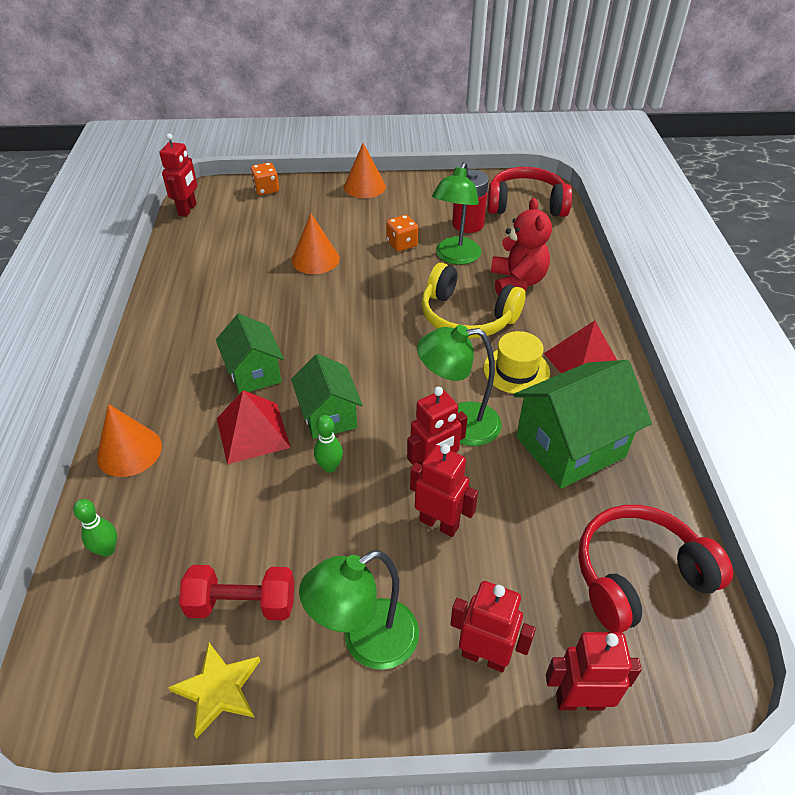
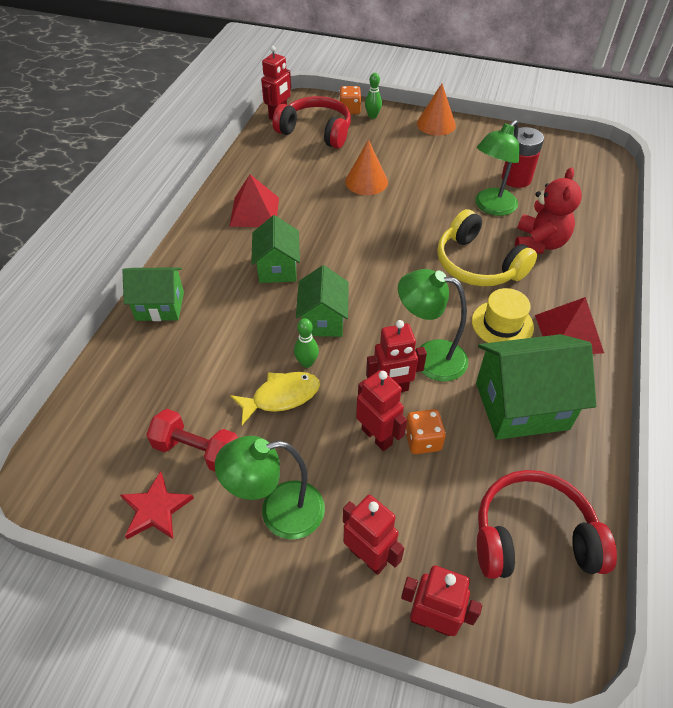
camera: 20 degrees right, 5 degrees up
green bowling pin [73,499,117,557] -> green bowling pin moved to [365,73,382,119]
orange cone [97,404,162,477] -> green house [122,267,184,321]
yellow star [168,642,260,738] -> red star [120,471,194,539]
red pyramid [217,390,291,464] -> red pyramid moved to [229,174,279,227]
orange dice [386,215,418,252] -> orange dice moved to [405,409,446,454]
red headphones [487,167,572,217] -> red headphones moved to [273,96,351,149]
none -> yellow fish [230,372,320,425]

